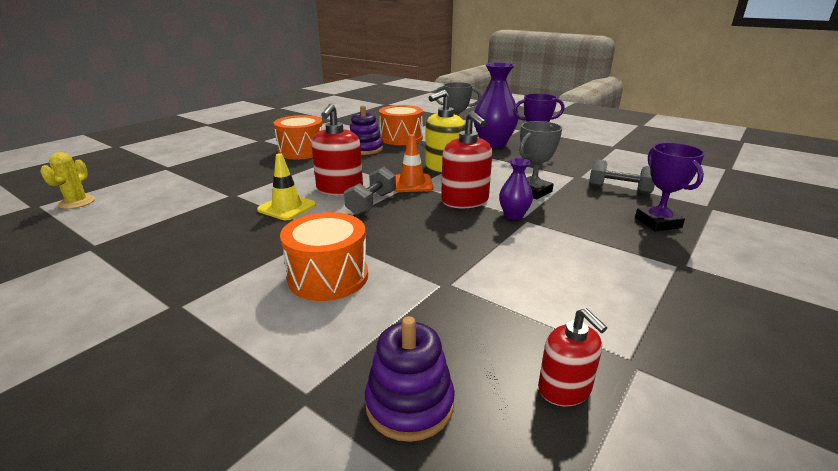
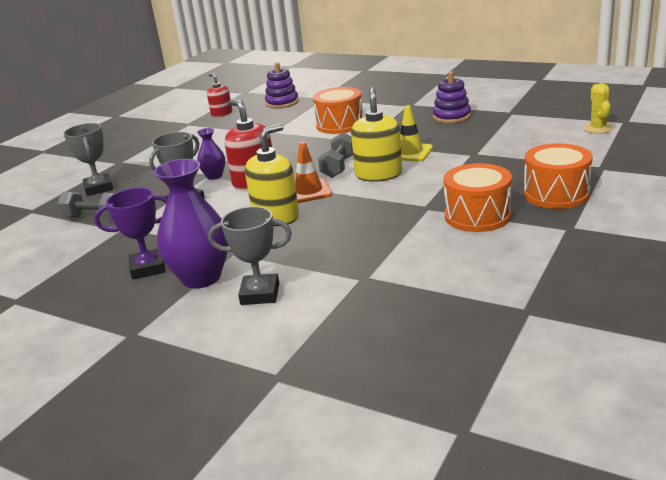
camera: 175 degrees right, 0 degrees up
red soap dispenser [311,104,363,196] -> yellow soap dispenser [351,87,402,182]
purple stacking toy [350,105,383,155] -> purple stacking toy moved to [433,71,471,123]
orange drum [379,105,423,145] -> orange drum moved to [524,143,593,209]
purple trophy [635,143,705,232] -> grey trophy [63,123,113,196]

